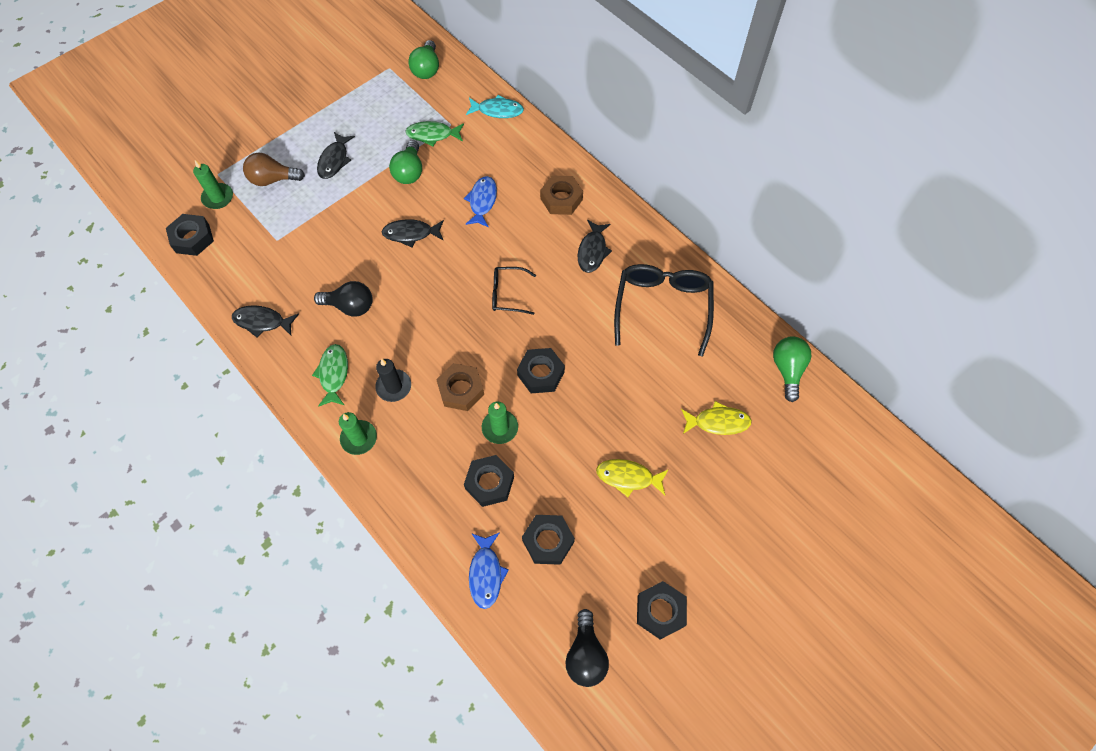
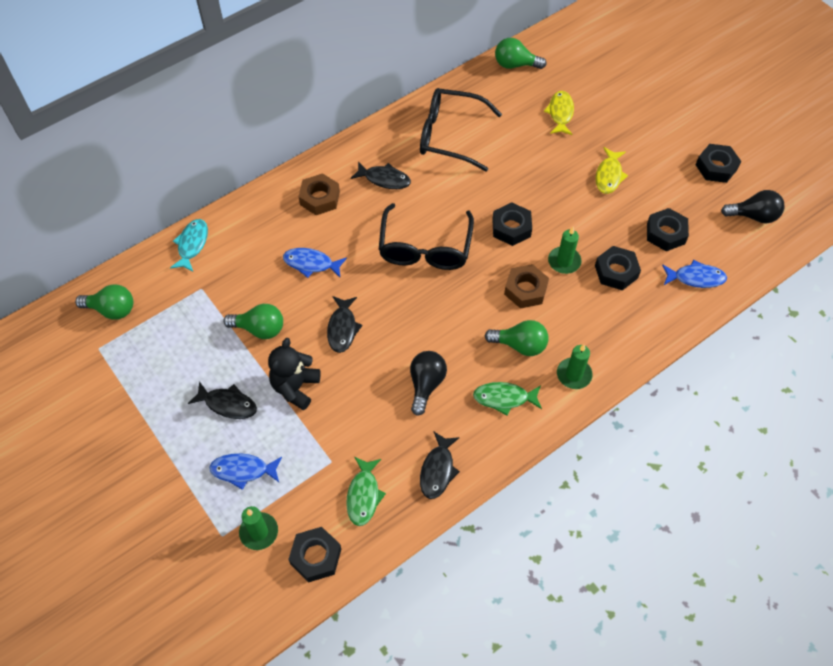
camera: 85 degrees left, 5 degrees down
brown light bulb [243,153,305,186] -> blue fish [209,453,282,490]
black candle [375,359,411,402] -> green light bulb [485,320,549,356]
green fish [405,121,464,146] -> green fish moved to [346,457,386,526]
black glasses [492,267,536,315] -> black glasses [379,203,474,270], size x1.85
none -> black teddy bear [268,338,321,410]

